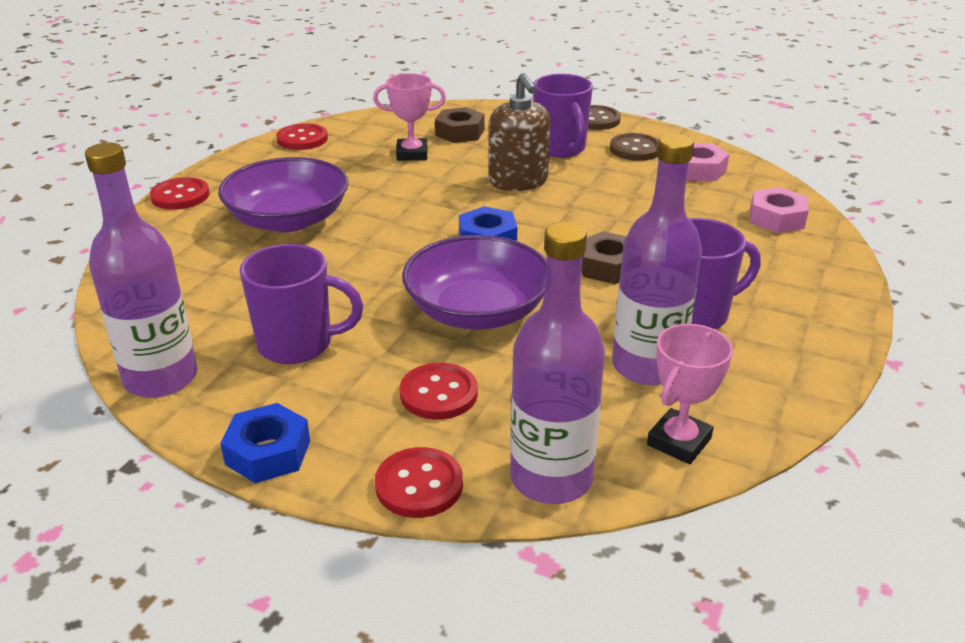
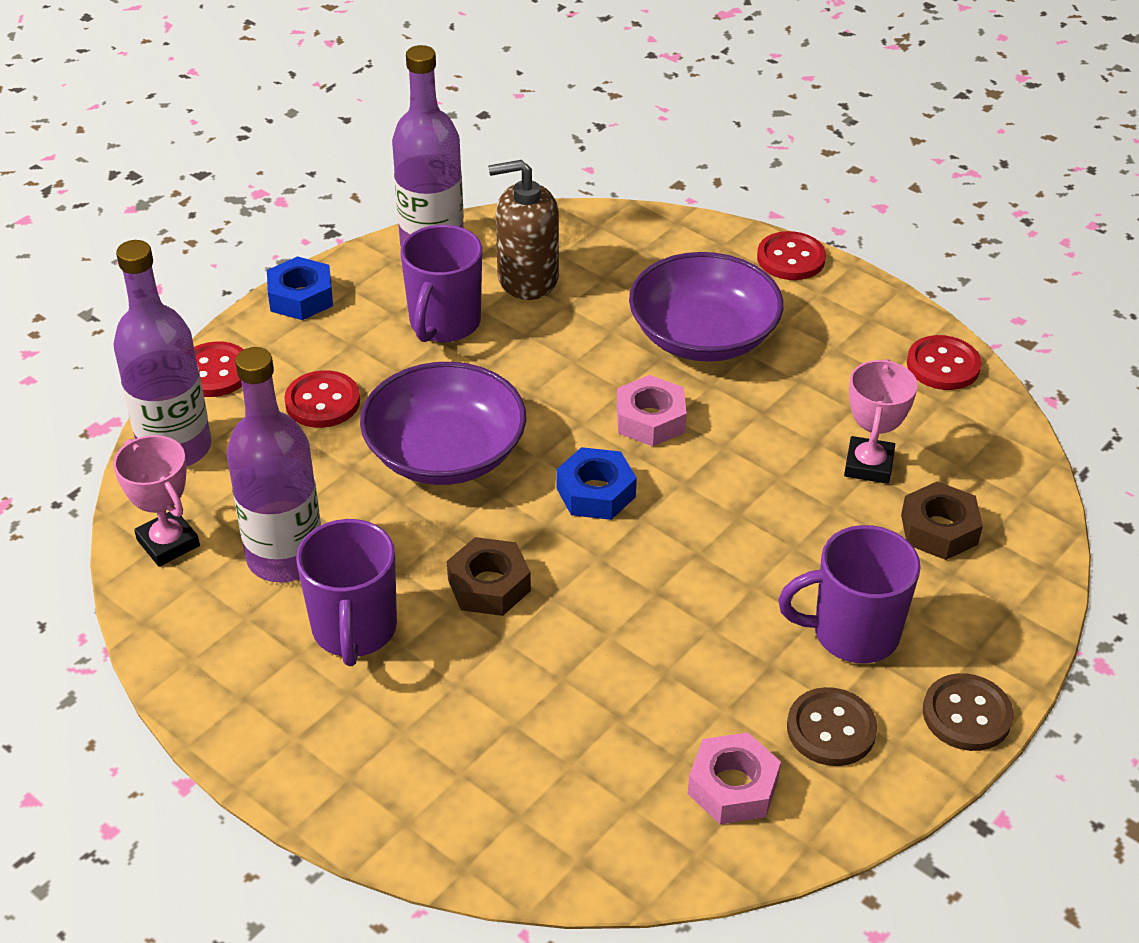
camera: 105 degrees right, 10 degrees up
brown soap dispenser [489,73,551,191] -> brown soap dispenser moved to [488,160,559,300]
pink nut [750,187,809,233] -> pink nut moved to [617,375,687,446]

